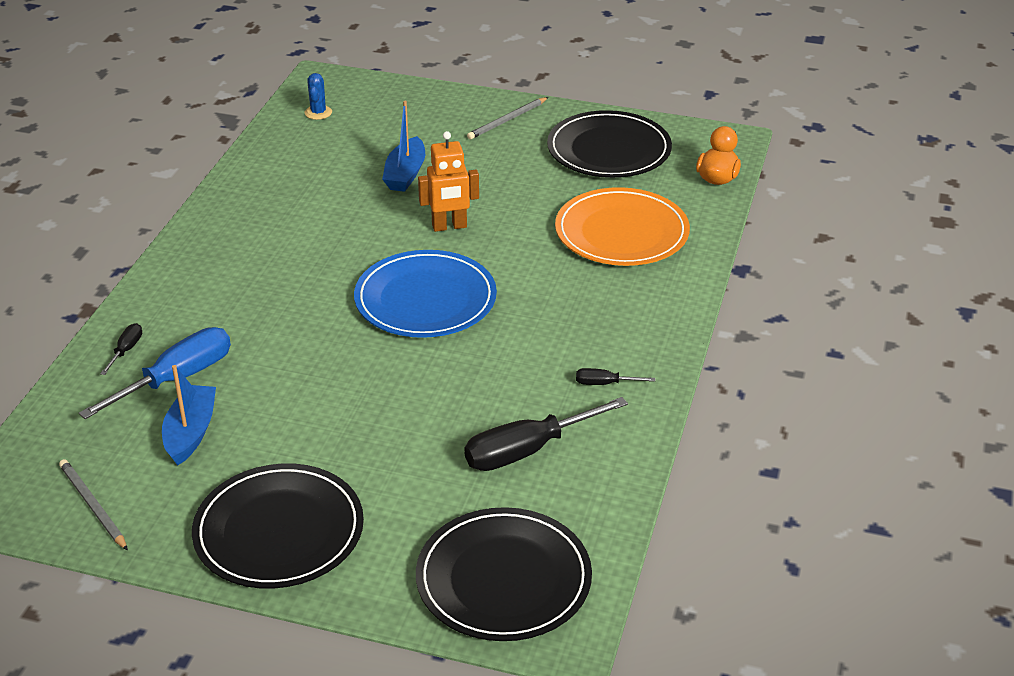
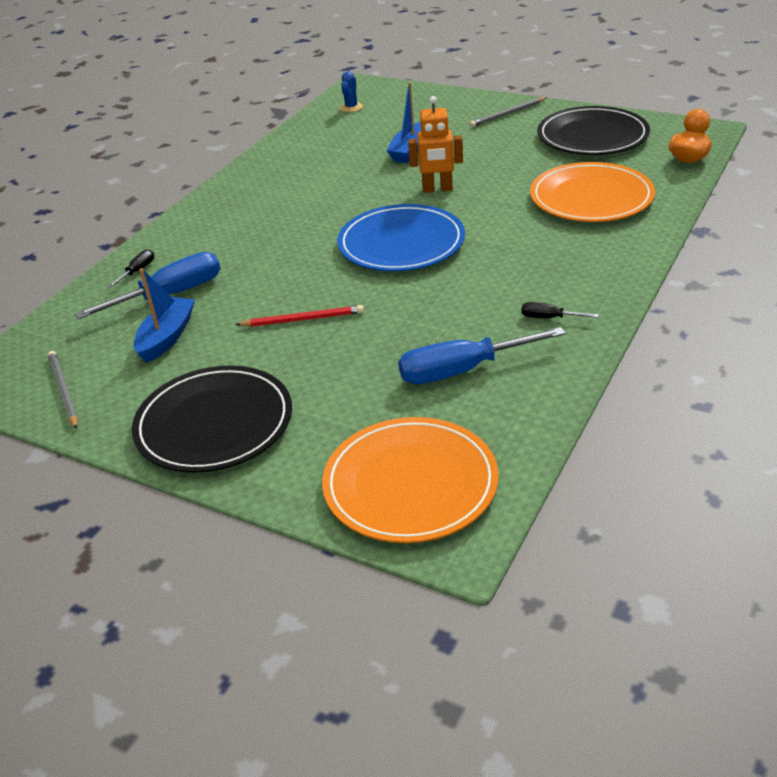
camera: 15 degrees right, 0 degrees up
black plate [416,507,592,641] -> orange plate [322,417,499,543]
black screwdriver [464,397,628,471] -> blue screwdriver [398,327,566,384]
none -> red pencil [235,305,364,327]

